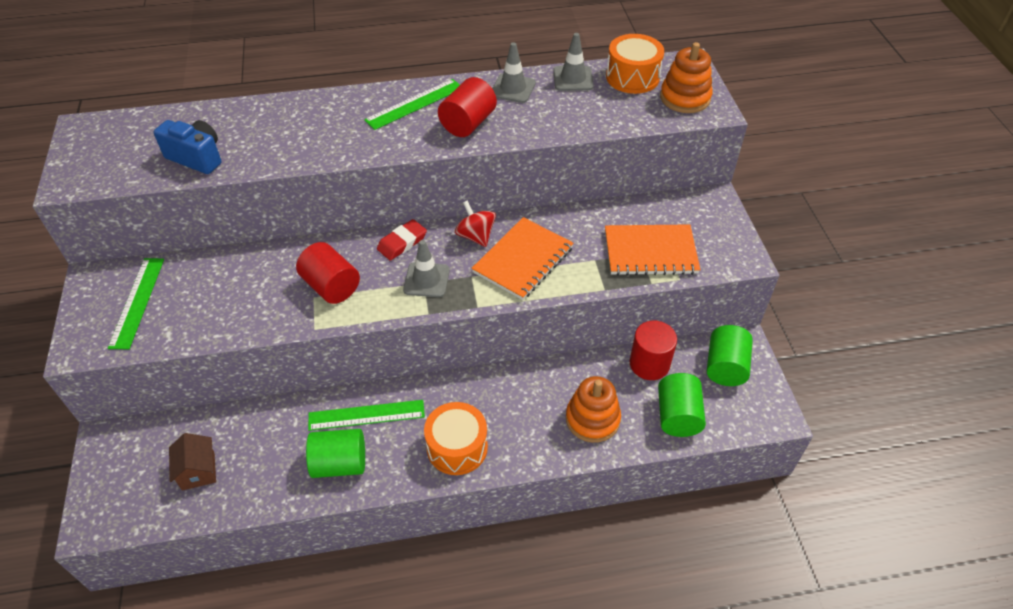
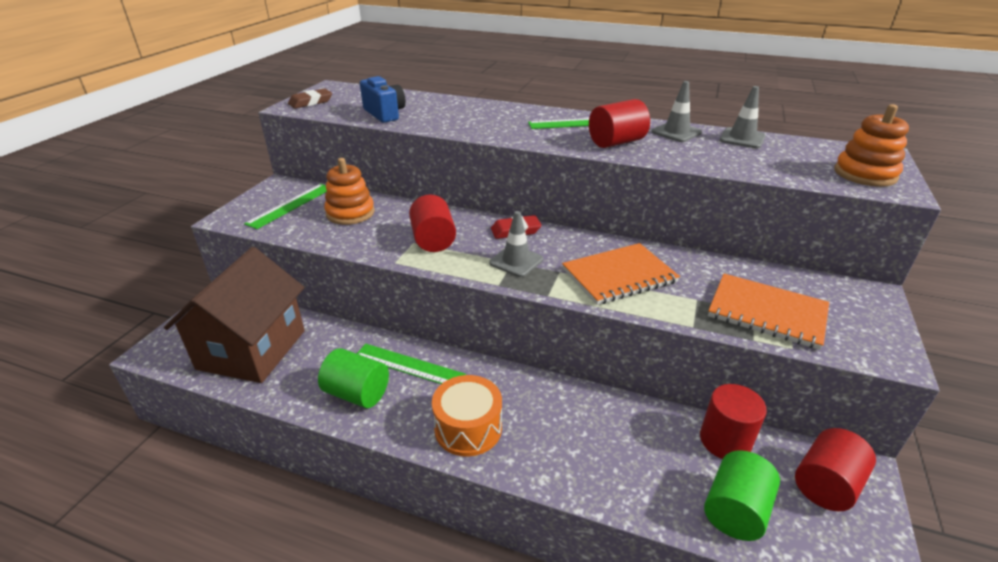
camera: 30 degrees right, 15 degrees down
brown house [169,433,216,491] -> brown house [164,247,305,383], size x2.39
red spinning top [455,200,496,247] -> none
orange stacking toy [566,376,621,443] -> orange stacking toy moved to [324,158,375,225]
orange drum [606,34,664,94] -> none
green cylinder [707,325,753,386] -> red cylinder [795,428,876,511]
none -> brown eraser [288,88,332,109]

